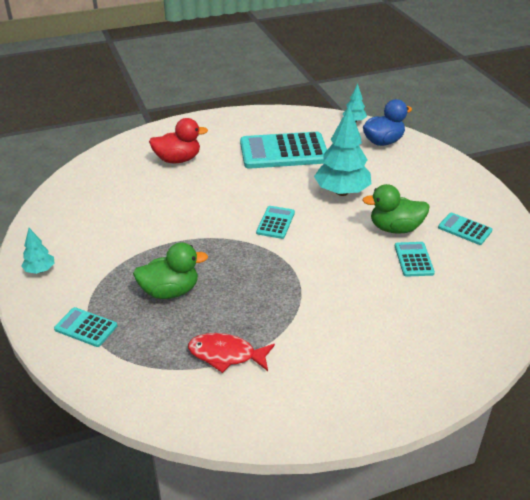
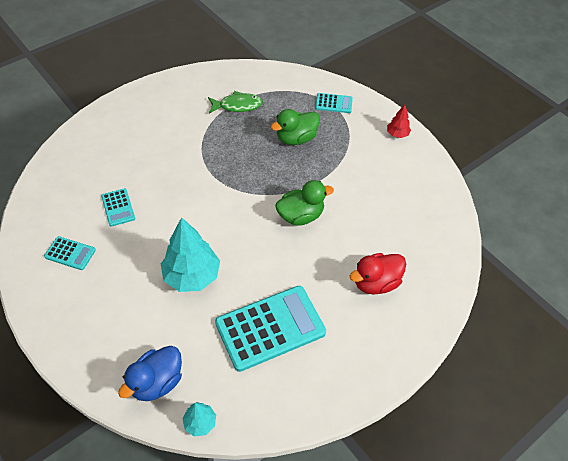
camera: 160 degrees right, 15 degrees up
turquoise tree [21,228,55,274] -> red tree [387,105,411,138]
red fish [188,333,275,373] -> green fish [208,91,263,114]
turquoise calculator [256,206,295,239] -> none
green duck [362,184,430,234] -> green duck moved to [275,180,334,226]

